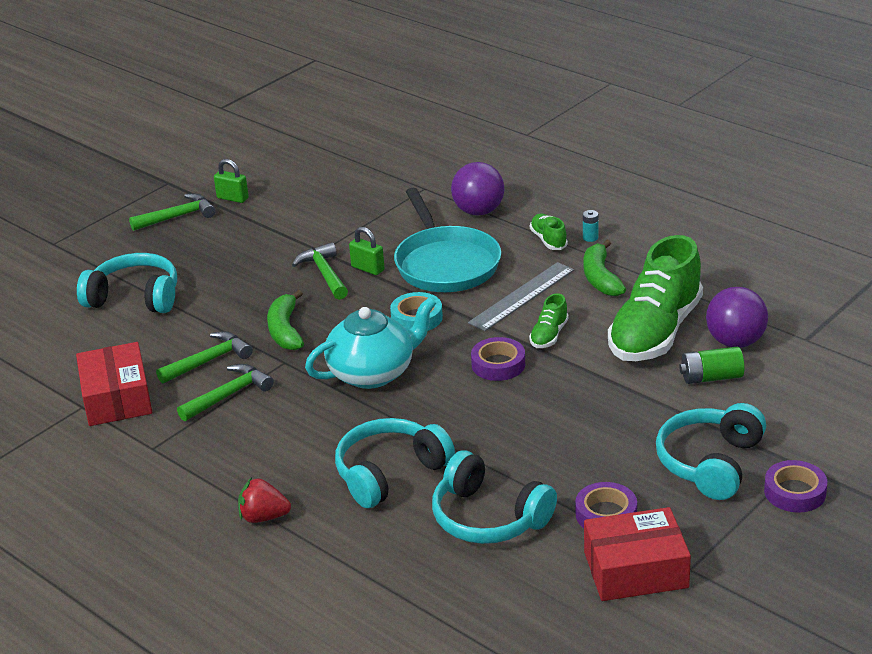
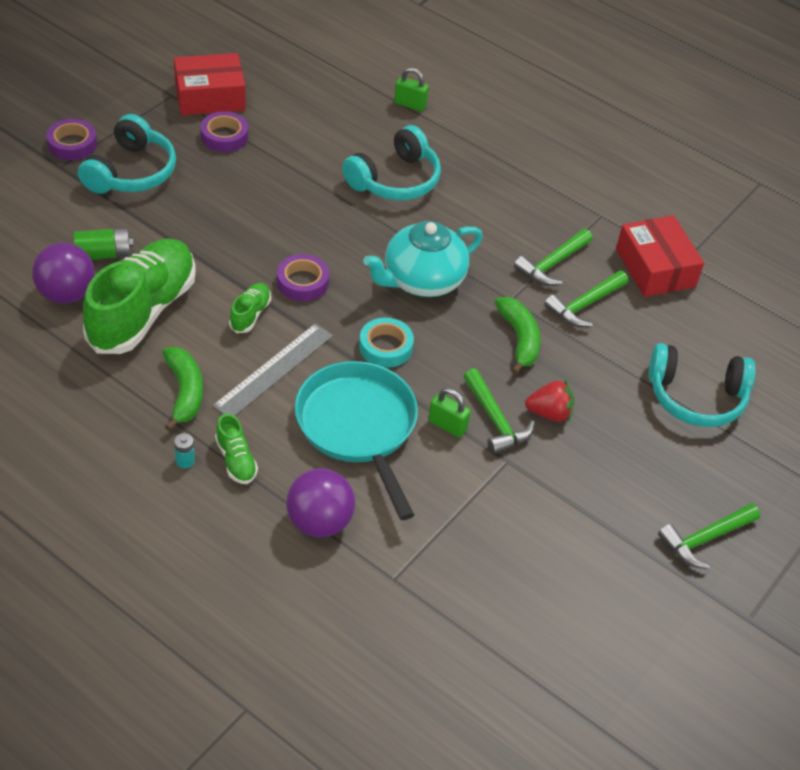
camera: 170 degrees right, 15 degrees up
green padlock [214,159,249,203] -> green padlock moved to [394,67,429,112]
red strawberry [238,477,291,523] -> red strawberry moved to [525,380,574,422]
turquoise headphones [432,450,557,544] -> none

